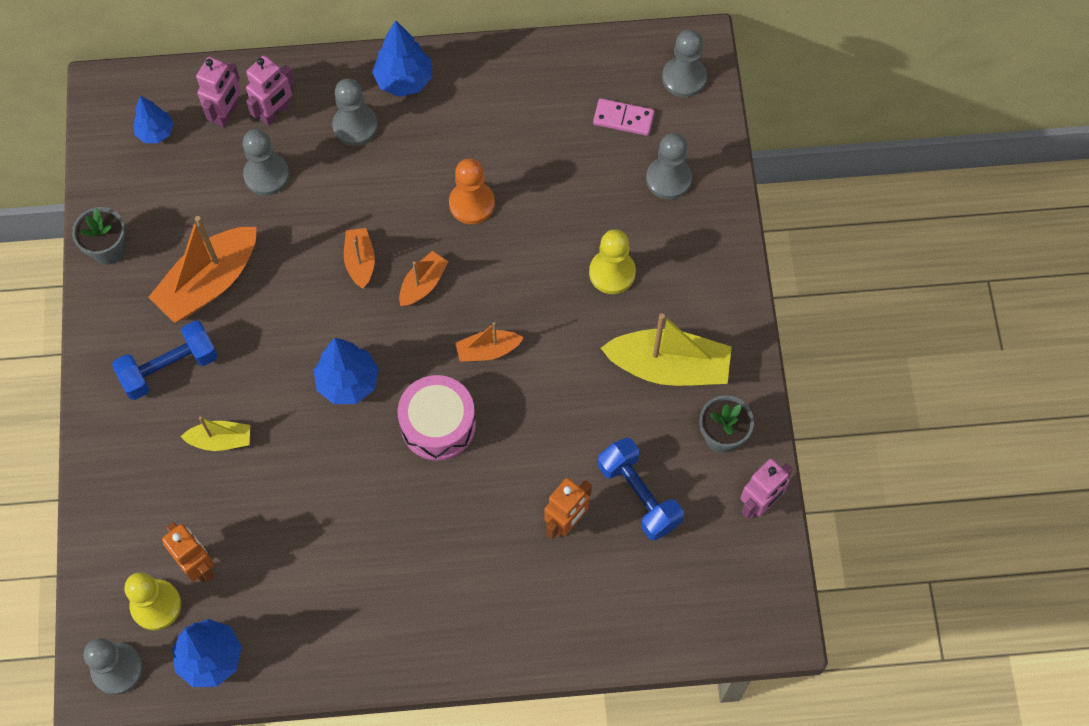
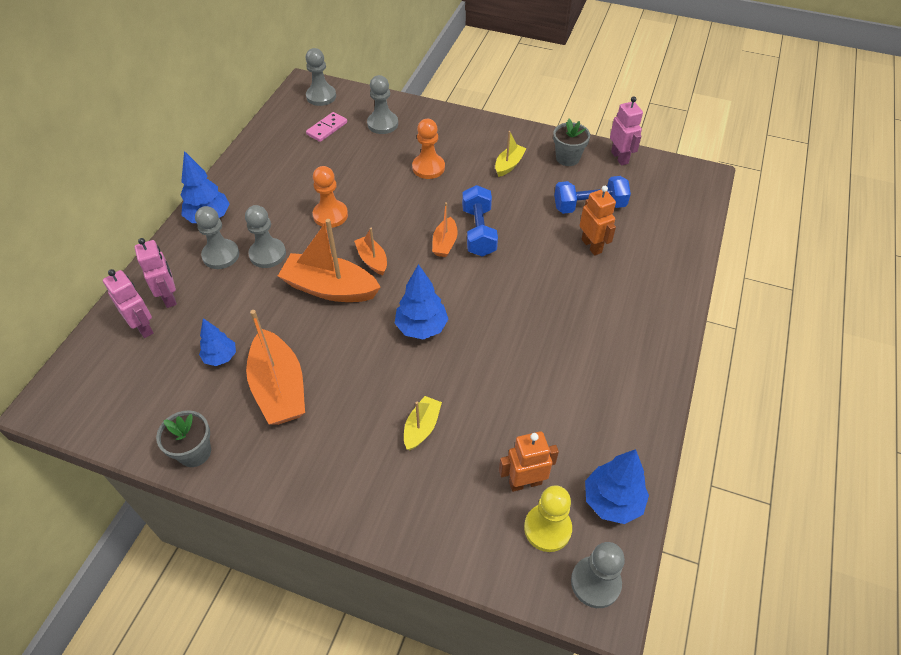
camera: 65 degrees left, 15 degrees down
blue dumbbell [112,320,218,400] -> blue dumbbell moved to [462,185,498,257]
blue tree [133,96,174,143] -> blue tree moved to [199,318,236,366]
grey pawn [242,129,290,196] -> grey pawn moved to [245,205,286,268]
orange boat [344,228,375,289] -> orange boat [278,219,381,302], size x1.90
pink drum [398,375,476,461] -> none
yellow pawn [589,229,636,294] -> orange pawn [412,119,445,179]
yellow boat [601,313,732,386] -> yellow boat [495,131,527,177], size x0.53

